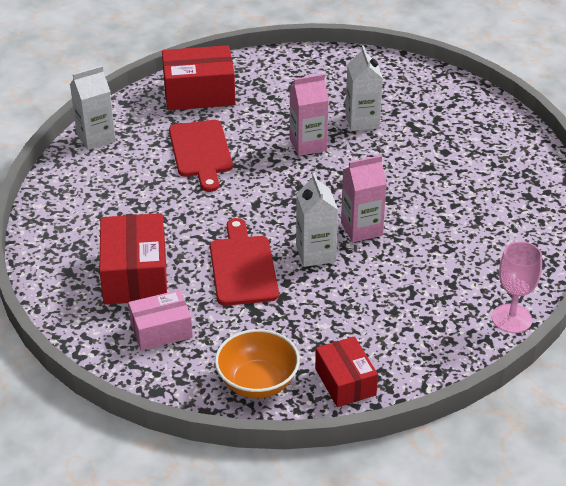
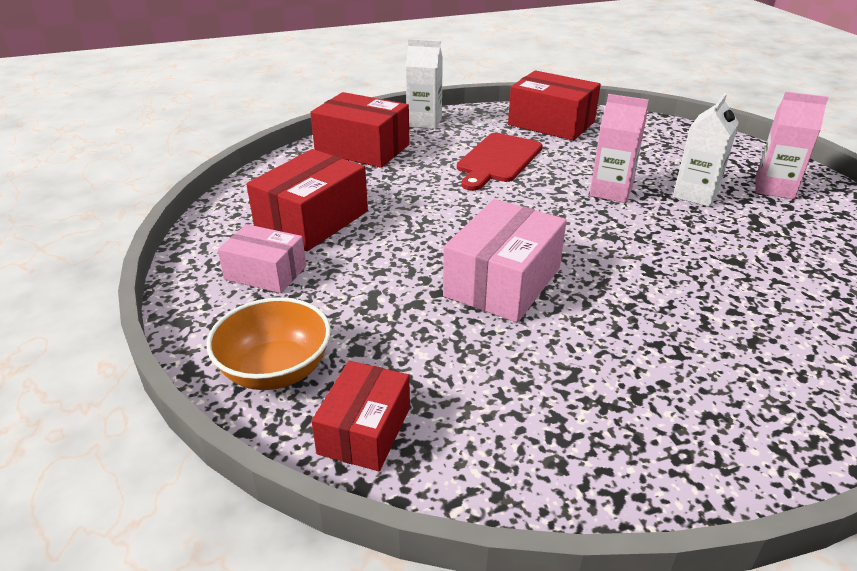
camera: 40 degrees right, 5 degrees down
red cutting board [210,218,279,306] -> none
white carton [296,172,338,267] -> pink box [443,199,567,322]
pink carton [341,155,387,242] -> pink carton moved to [755,91,829,199]
pink goblet [492,241,542,333] -> none
none -> red box [310,92,409,168]

